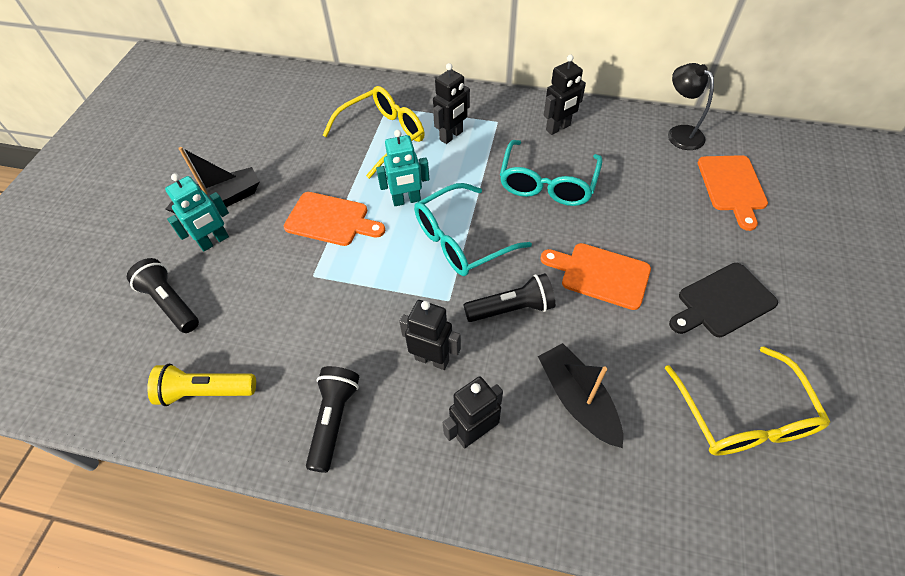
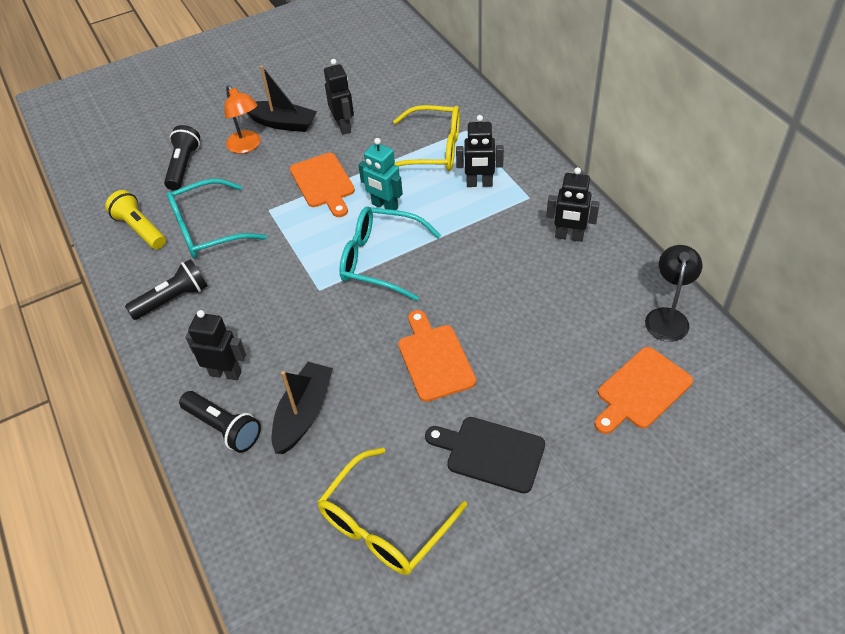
camera: 50 degrees right, 5 degrees down
turquoise robot [165,173,229,251] -> orange lamp [225,85,261,154]
black robot [399,300,461,370] -> black robot moved to [324,59,354,134]
black flashlight [463,273,555,322] -> black flashlight moved to [179,391,261,453]
turquoise glasses [500,140,602,206] -> turquoise glasses moved to [167,178,267,258]

